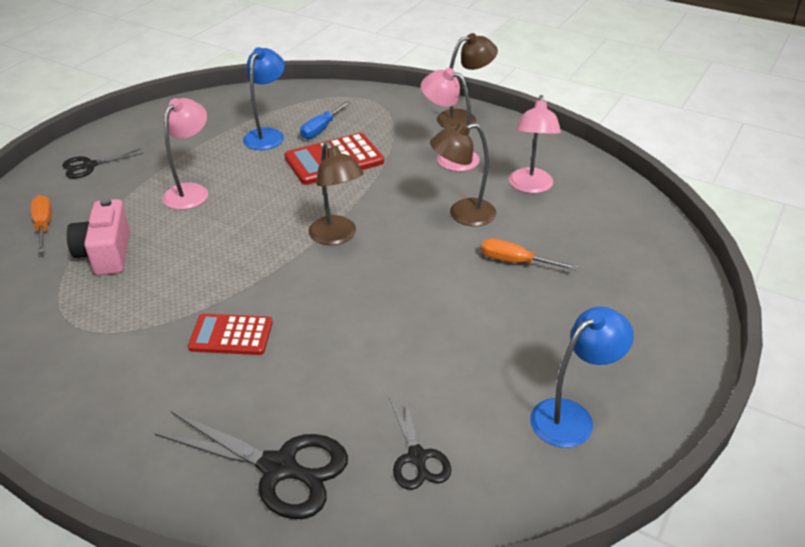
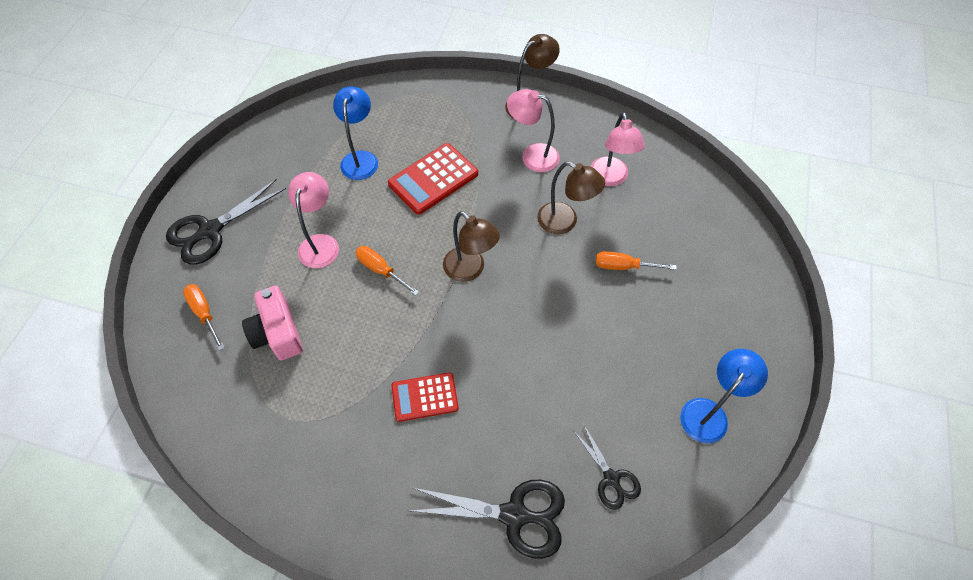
camera: 15 degrees left, 20 degrees up
black scissors [62,149,144,179] -> black scissors [166,179,286,265], size x1.70
blue screwdriver [300,101,351,139] -> none
brown lamp [430,122,496,226] -> brown lamp turned 120 degrees counterclockwise [537,161,605,234]
none -> orange screwdriver [356,246,419,296]

